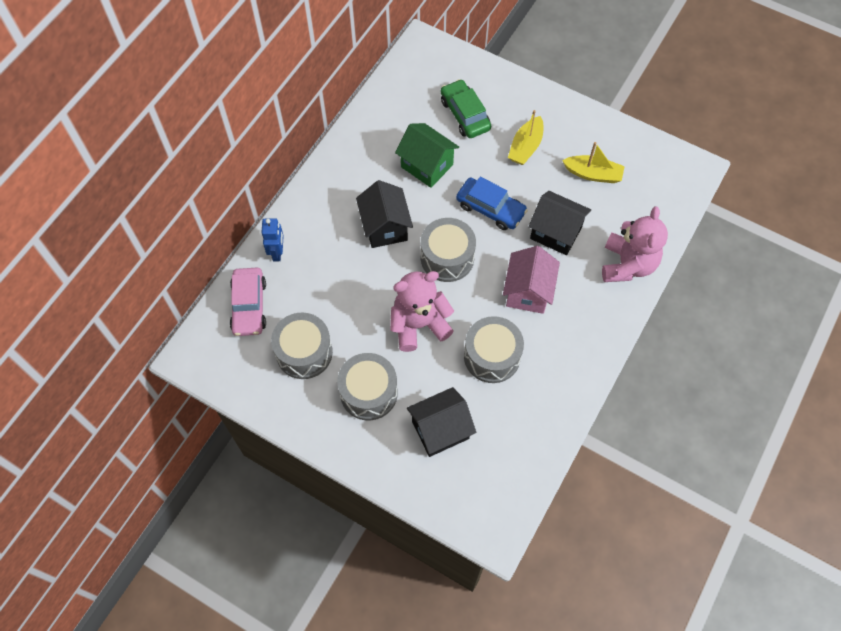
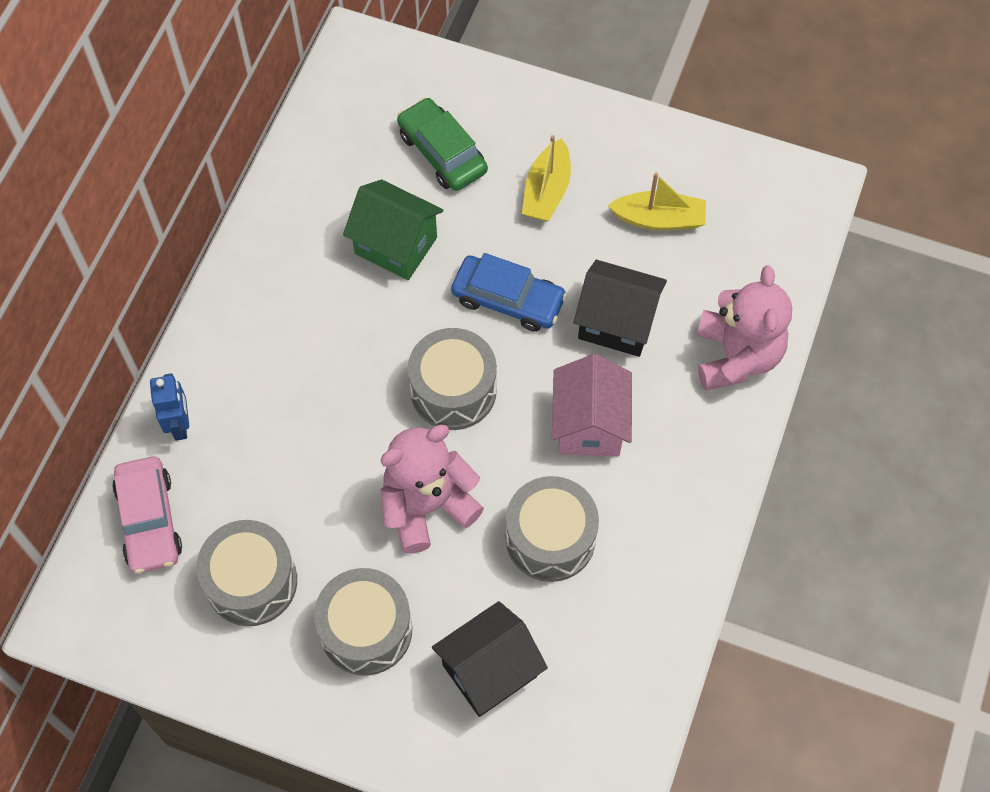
camera: 10 degrees left, 0 degrees up
black house [356,180,413,248] -> none

